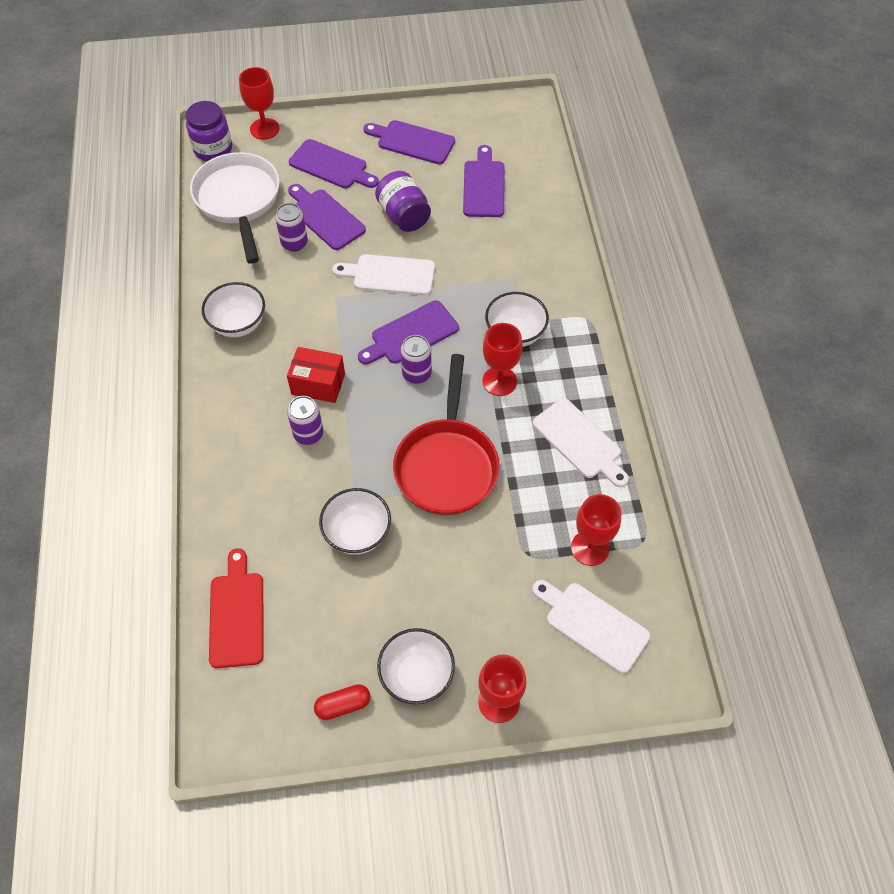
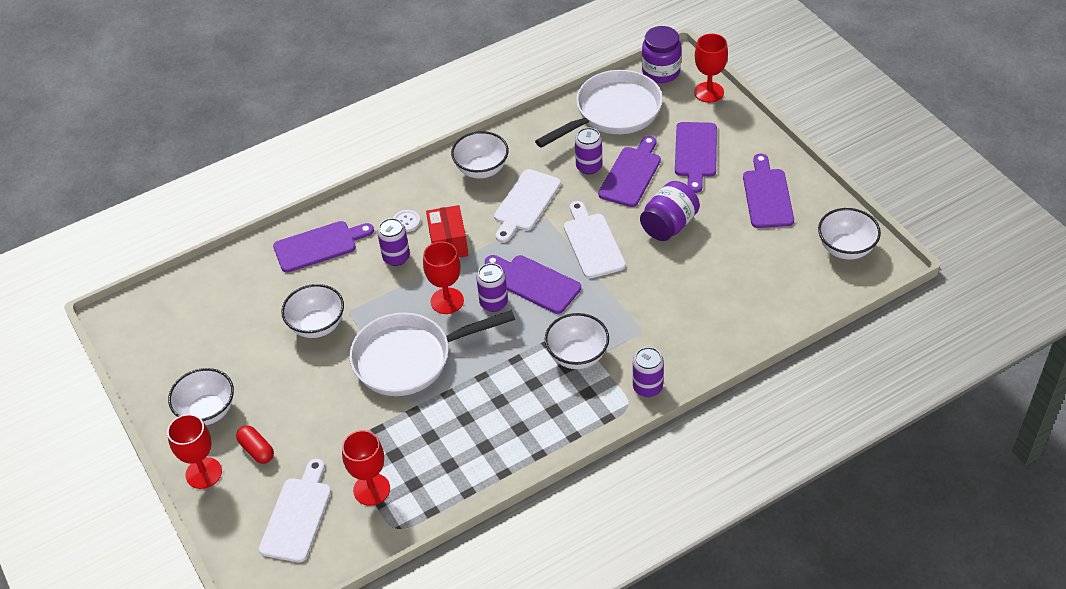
camera: 70 degrees right, 10 degrees down
red cutting board [209,548,264,668] -> none
red capsule [314,684,371,720] -> red capsule moved to [236,425,274,464]
red pan [393,354,500,515] -> white pan [350,310,515,396]
purple cutting board [463,145,504,217] -> purple cutting board moved to [273,221,374,273]
red goblet [482,323,522,396] -> red goblet moved to [423,241,464,314]
white cutting board [533,398,629,487] -> white cutting board moved to [494,169,561,243]
none -> white button [393,210,420,232]
none -> purple can [633,347,664,397]
none -> white bowl [818,208,881,260]

